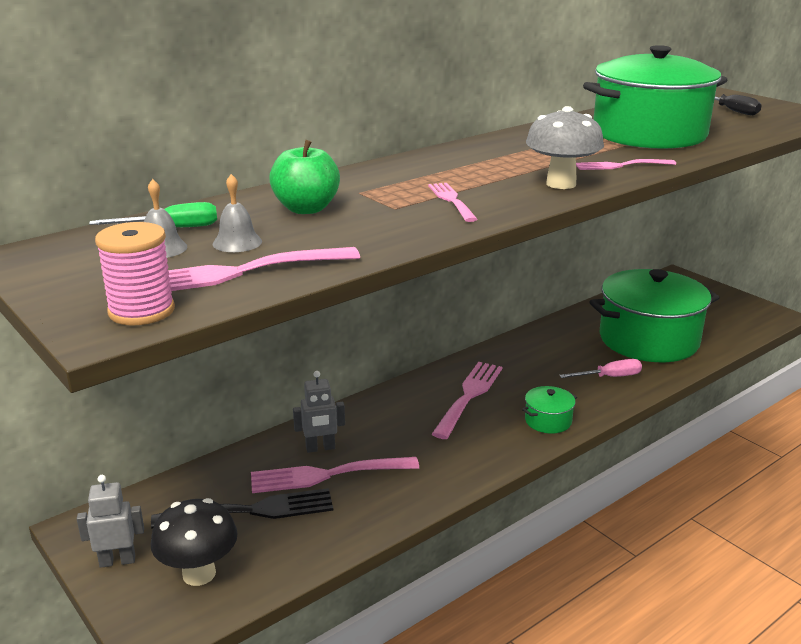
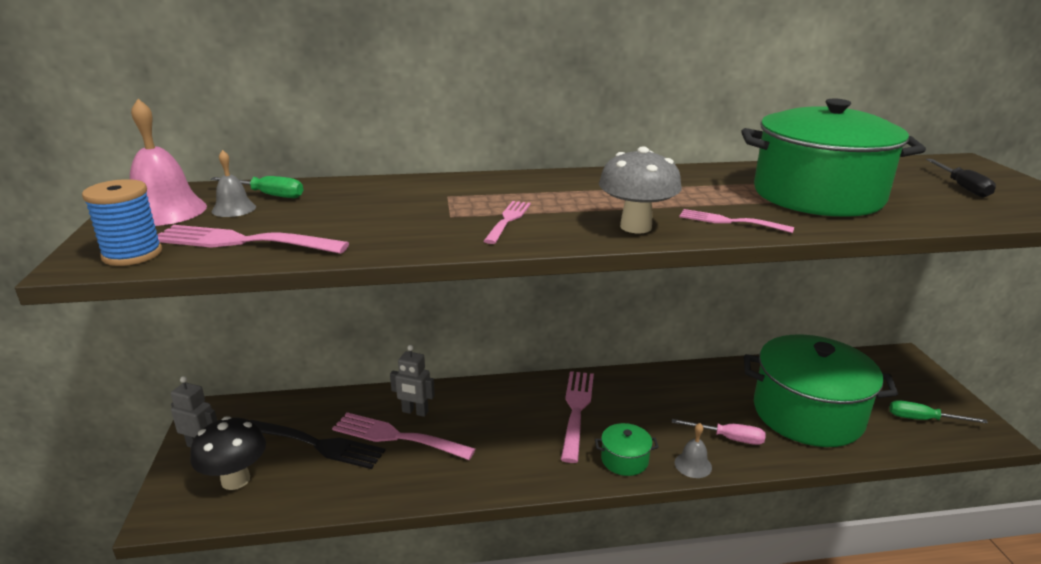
camera: 30 degrees right, 0 degrees up
pink spool [95,222,175,325] -> blue spool [82,179,162,266]
grey bell [213,174,262,252] -> grey bell moved to [675,423,712,478]
green apple [269,140,340,214] -> none
pink fork [432,362,502,439] -> pink fork turned 45 degrees counterclockwise [561,371,594,463]
none -> pink bell [130,99,207,226]
none -> green screwdriver [890,400,988,424]

